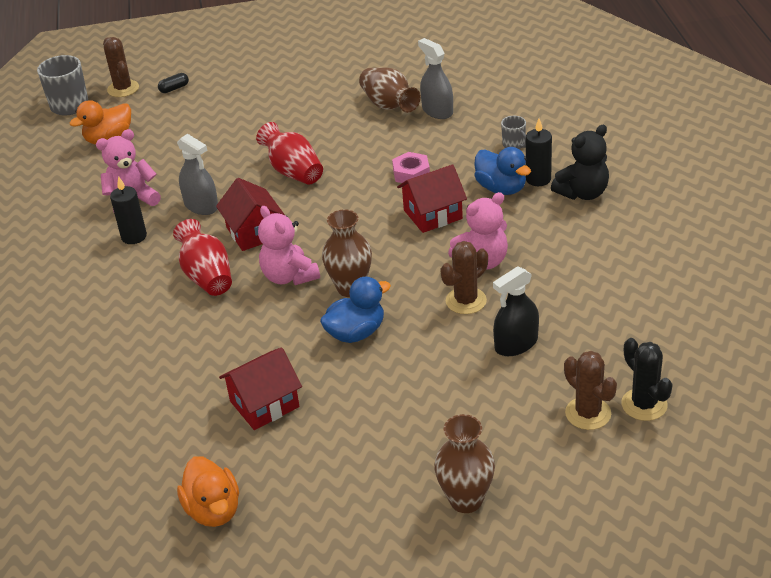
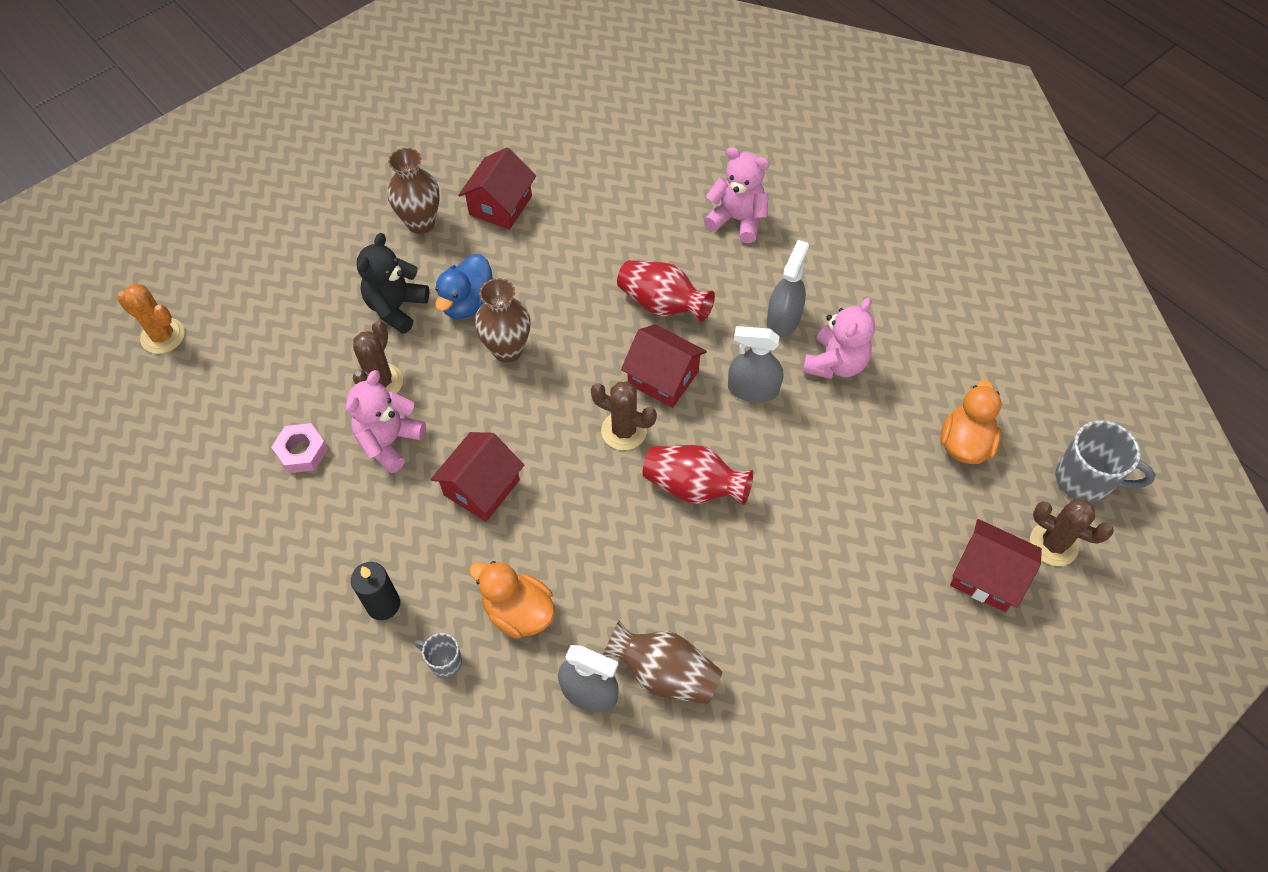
camera: 145 degrees right, 20 degrees up
black candle [110,176,147,244] -> grey spray bottle [767,240,809,338]
black capsule [158,73,189,93] -> red house [950,519,1042,612]
orange duck [177,456,239,527] -> orange duck moved to [469,561,555,639]
pink teddy bear [258,206,320,285] -> pink teddy bear moved to [704,147,770,243]
pink nut [392,152,430,183] -> pink nut moved to [271,423,328,473]
brown vase [434,414,495,513] -> brown vase moved to [387,148,439,234]
blue duck [474,147,531,195] -> none
black spray bottle [493,266,539,356] -> none
black teddy bear [551,125,609,200] -> black teddy bear moved to [357,233,429,334]
brown cactus [564,351,617,430] -> brown cactus moved to [591,382,657,450]
black cactus [621,338,673,421] -> orange cactus [117,284,185,354]

